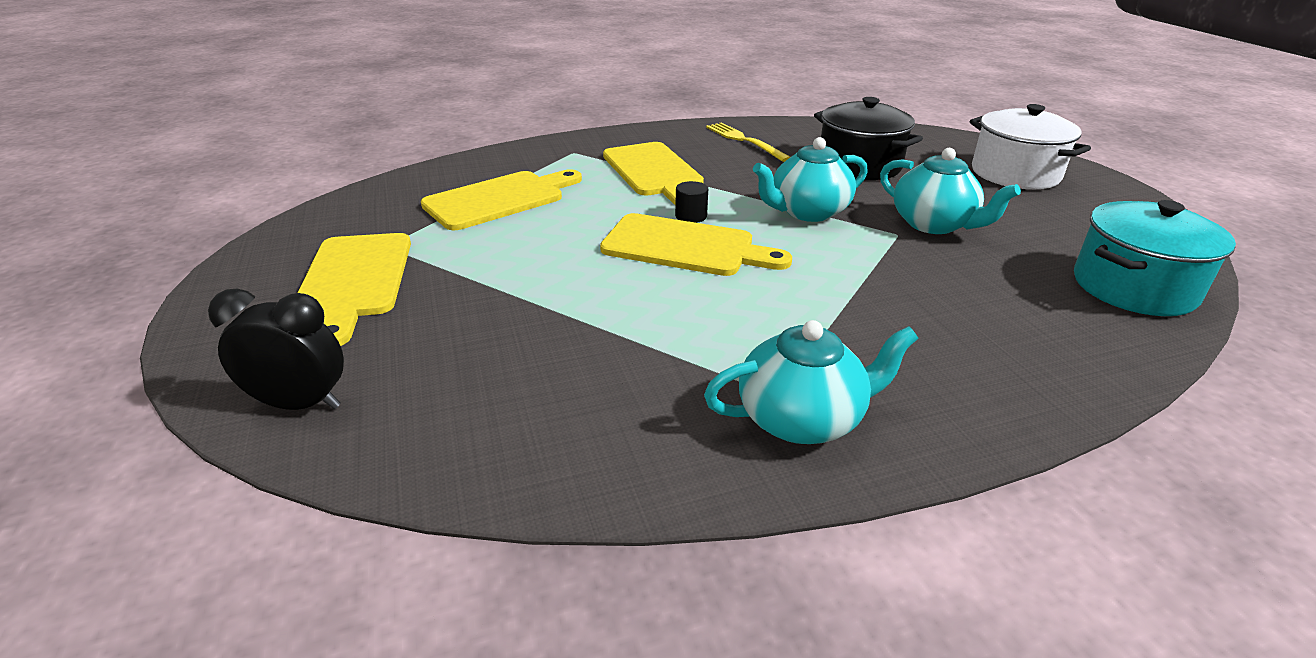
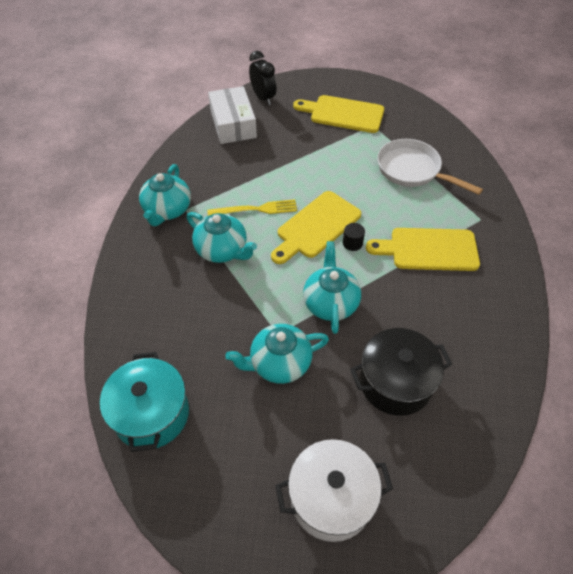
camera: 115 degrees right, 20 degrees up
black clock [208,289,344,410] -> black clock turned 60 degrees counterclockwise [249,51,276,105]
yellow cutting board [421,169,582,230] -> white pan [377,139,483,195]
yellow fork [706,122,790,162] -> yellow fork moved to [207,199,297,216]
none -> turquoise teapot [187,212,257,263]
none -> white box [208,86,257,144]

